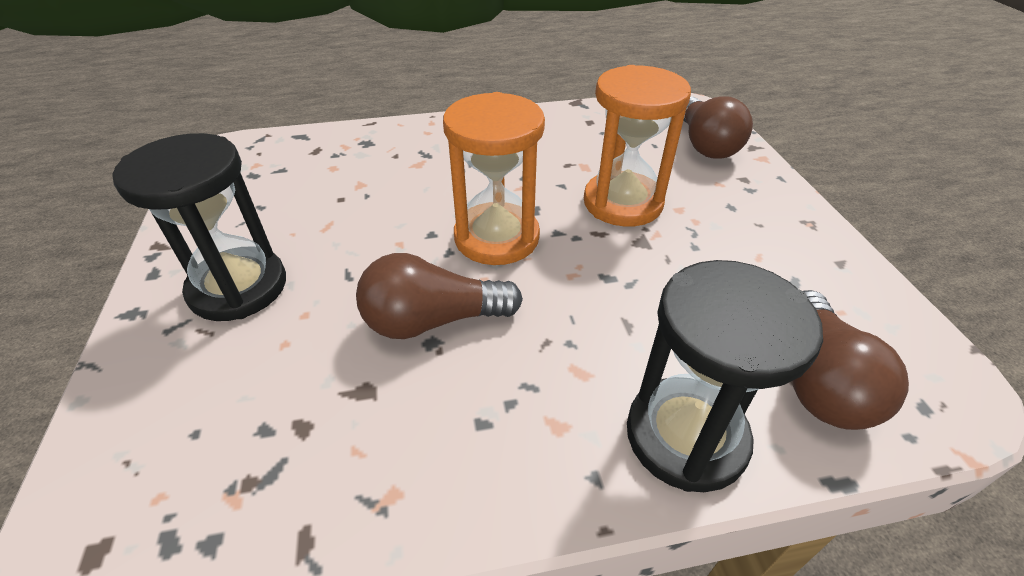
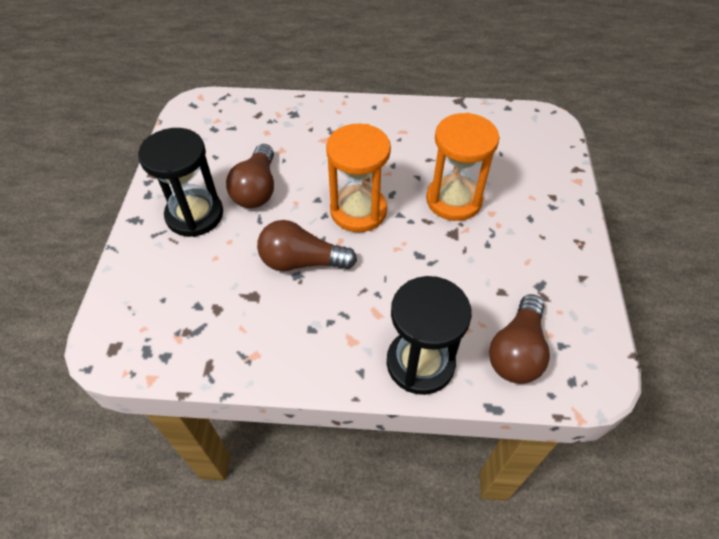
camera: 15 degrees right, 10 degrees up
brown light bulb [683,96,753,159] -> brown light bulb moved to [226,144,274,208]

